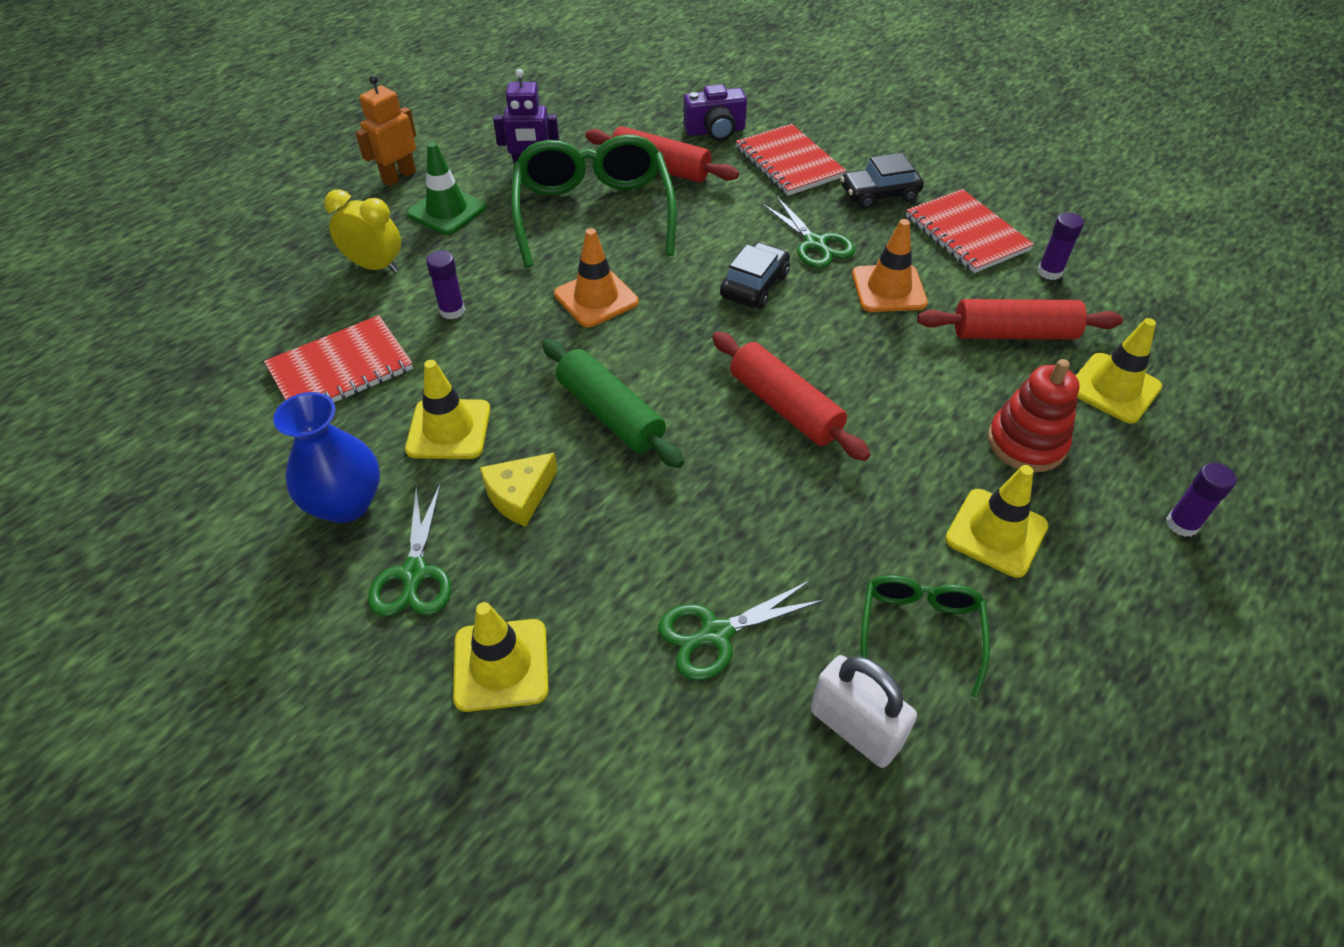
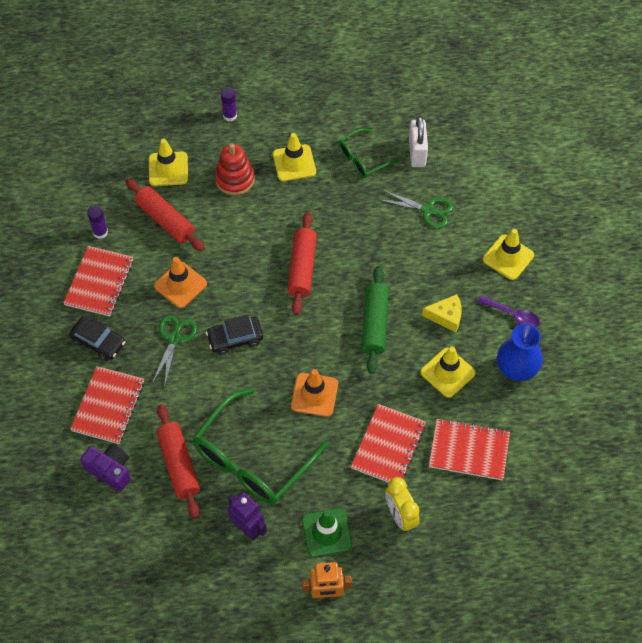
camera: 135 degrees left, 10 degrees up
green scissors [368,484,451,617] -> purple spoon [477,295,540,327]
purple glue stick [426,250,465,319] -> red notebook [351,404,426,483]

